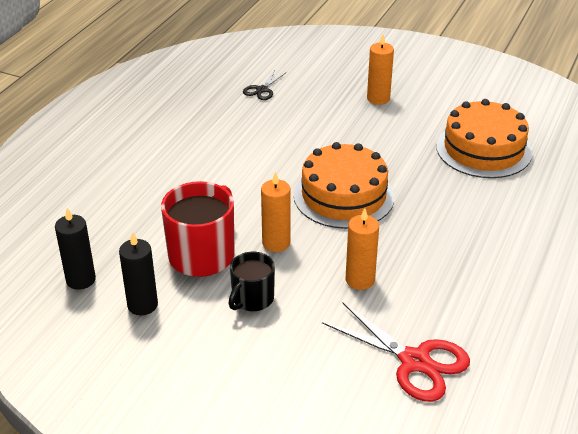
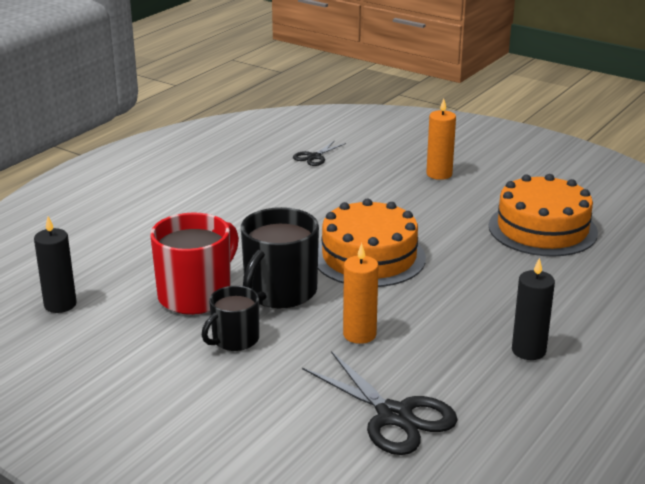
camera: 10 degrees right, 10 degrees down
black candle [119,232,158,315] -> black candle moved to [512,258,555,360]
orange candle [261,171,290,252] -> black mug [241,207,319,308]
red scissors [322,302,470,402] -> black scissors [302,351,457,455]

